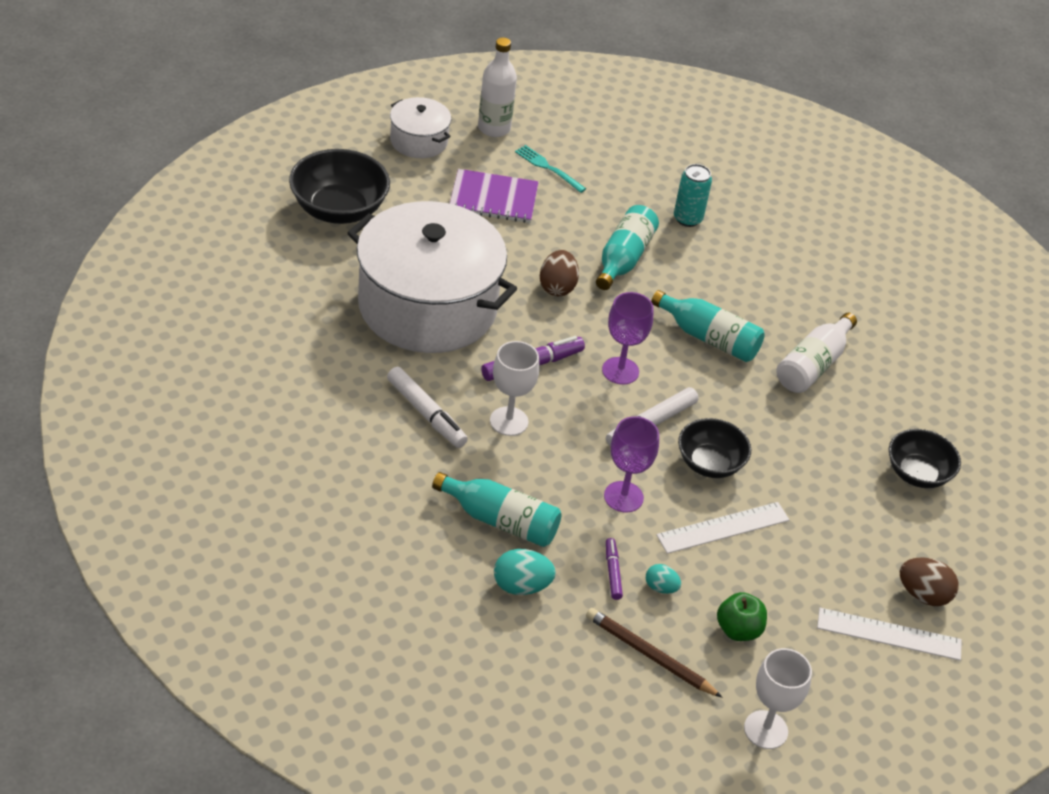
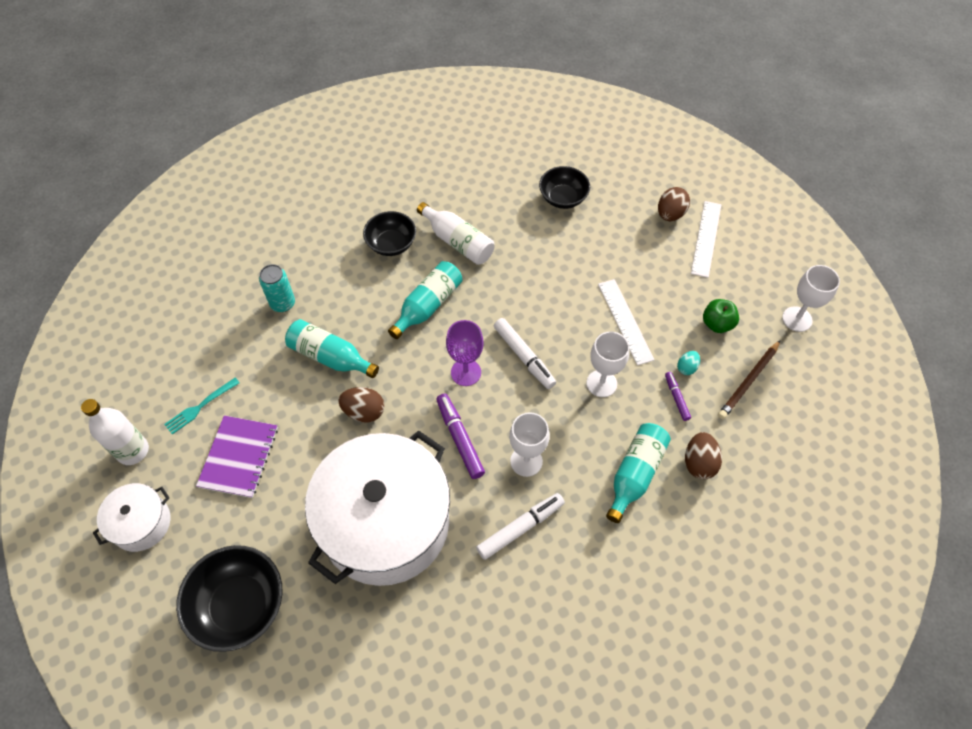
camera: 80 degrees left, 15 degrees up
turquoise egg [494,549,556,595] -> brown egg [685,432,722,480]
purple goblet [604,416,659,513] -> white goblet [587,332,629,397]
purple marker [606,538,623,600] -> purple marker turned 75 degrees clockwise [665,372,691,421]
black bowl [678,418,751,478] -> black bowl moved to [363,211,416,256]

